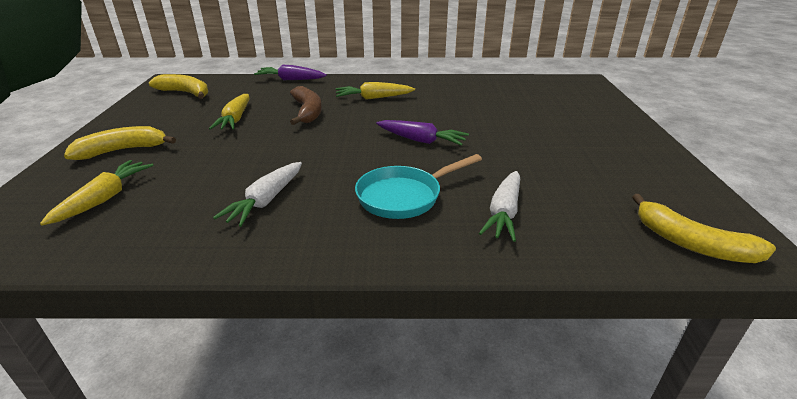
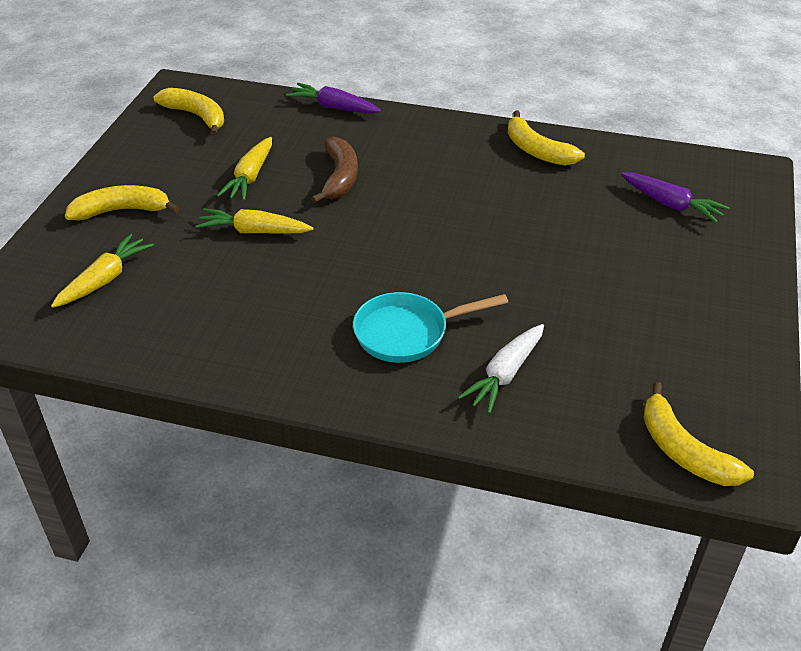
camera: 15 degrees right, 10 degrees up
white carrot [213,162,302,227] -> none
yellow carrot [336,82,415,100] -> yellow carrot moved to [196,208,314,234]
purple carrot [376,120,469,146] -> purple carrot moved to [621,172,730,223]
none -> yellow banana [508,110,585,166]

